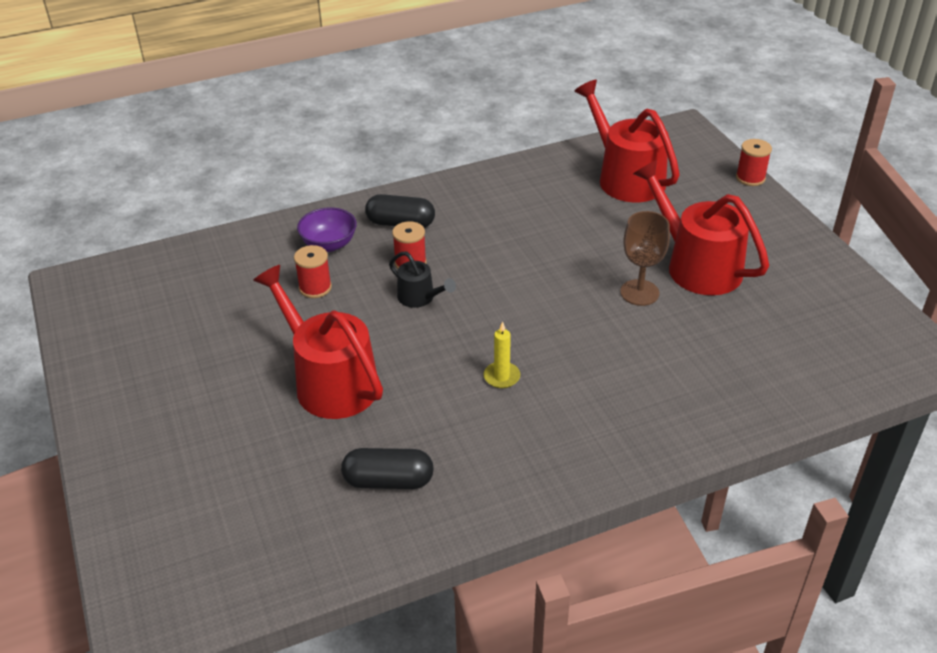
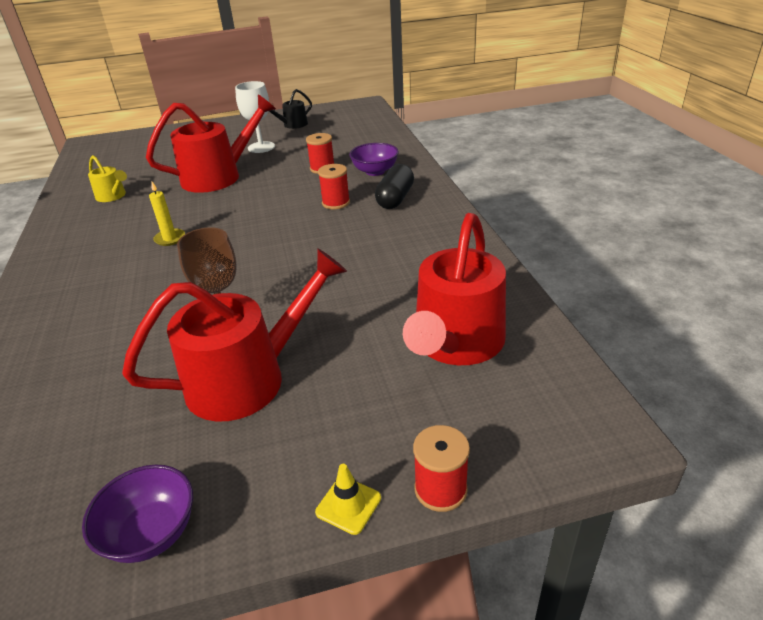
camera: 100 degrees right, 5 degrees down
black capsule [341,448,434,489] -> yellow watering can [88,155,127,202]
black watering can [389,251,456,308] -> black watering can moved to [269,89,312,129]
red watering can [574,80,680,202] -> red watering can turned 135 degrees clockwise [403,213,506,365]
none -> purple bowl [82,464,193,563]
none -> white goblet [235,81,275,153]
none -> yellow traffic cone [315,464,381,535]

